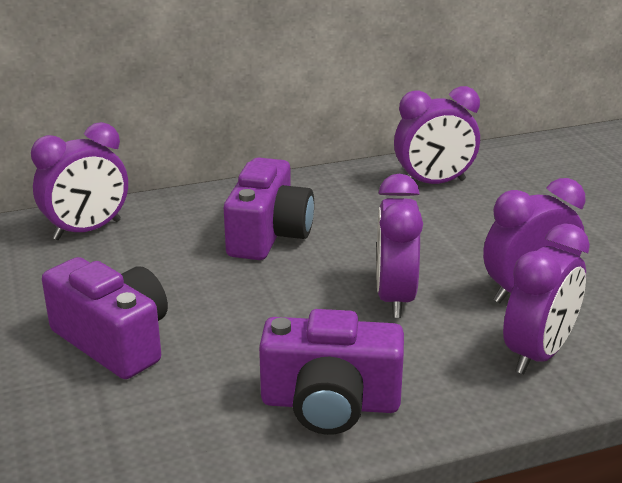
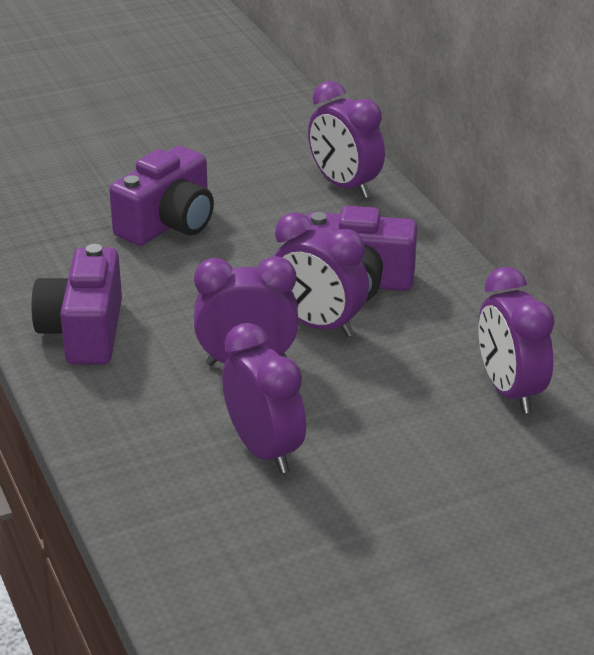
camera: 85 degrees right, 5 degrees up
purple clock [503,223,590,374] -> purple clock moved to [274,212,369,337]

